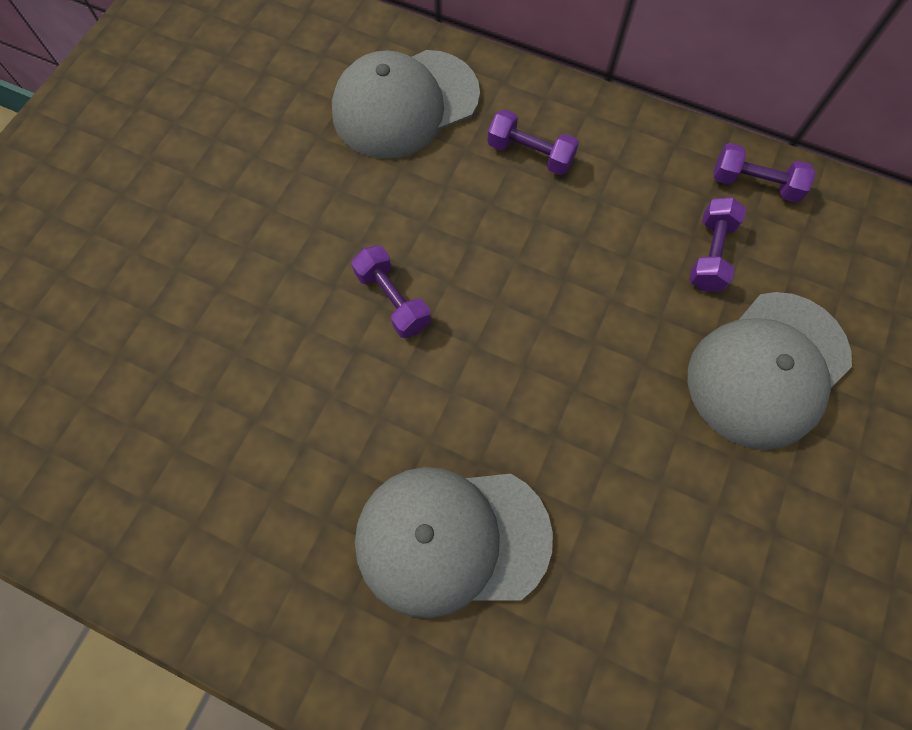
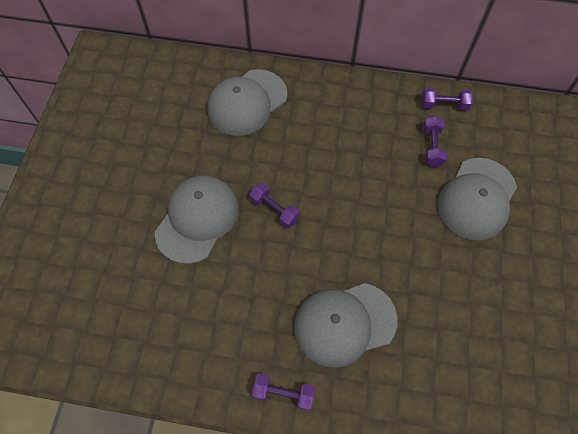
camera: 15 degrees left, 5 degrees down
purple dumbbell [487,109,579,175] -> purple dumbbell moved to [252,374,315,411]
none -> grey cap [155,175,239,264]

